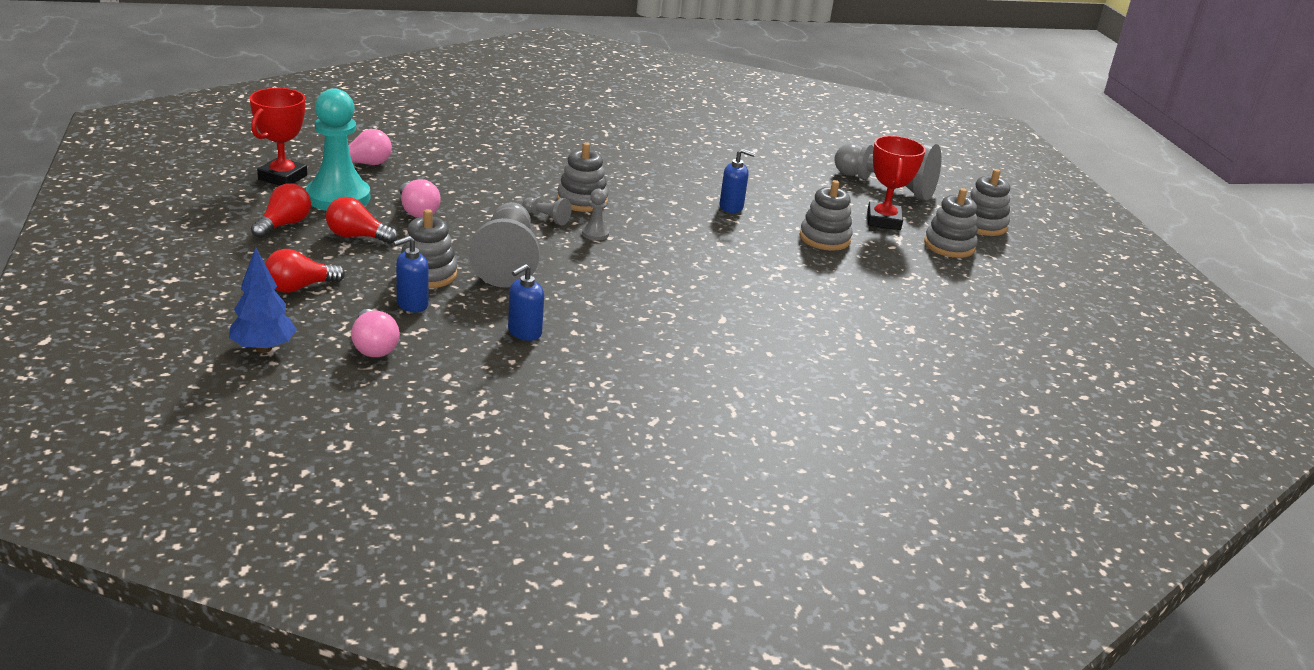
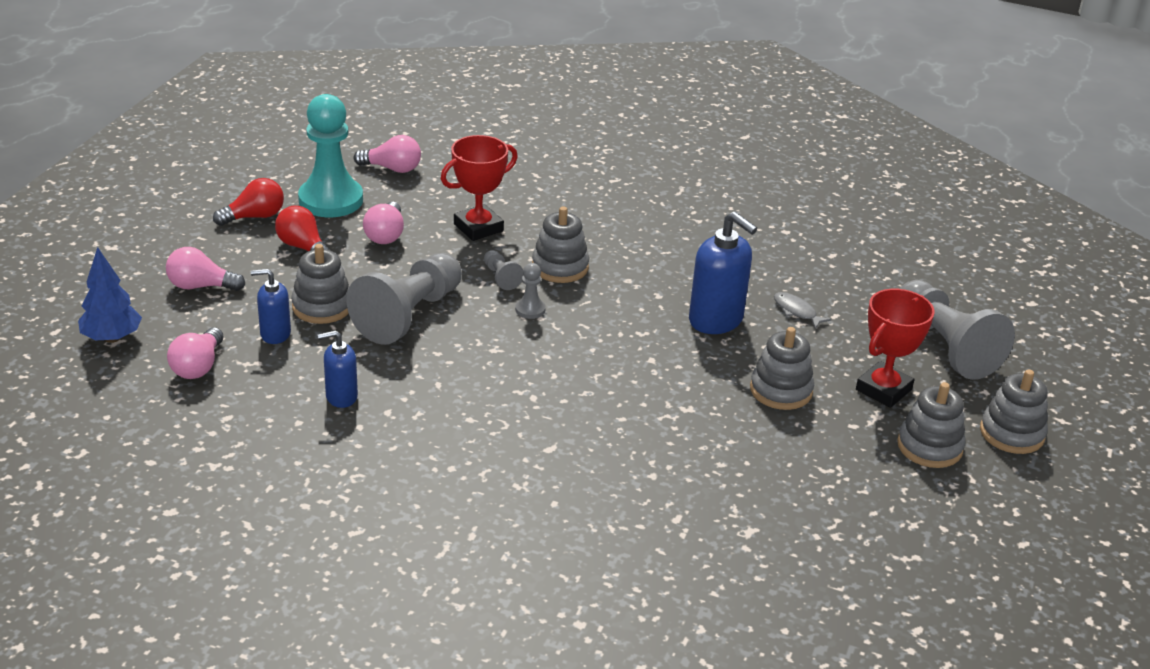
camera: 35 degrees right, 5 degrees up
red trophy [250,88,307,186] -> red trophy moved to [441,135,518,241]
red light bulb [265,249,345,293] -> pink light bulb [166,247,245,291]
blue soap dispenser [719,149,755,213] -> blue soap dispenser [689,212,757,334], size x1.71
none -> grey fish [774,292,831,329]

